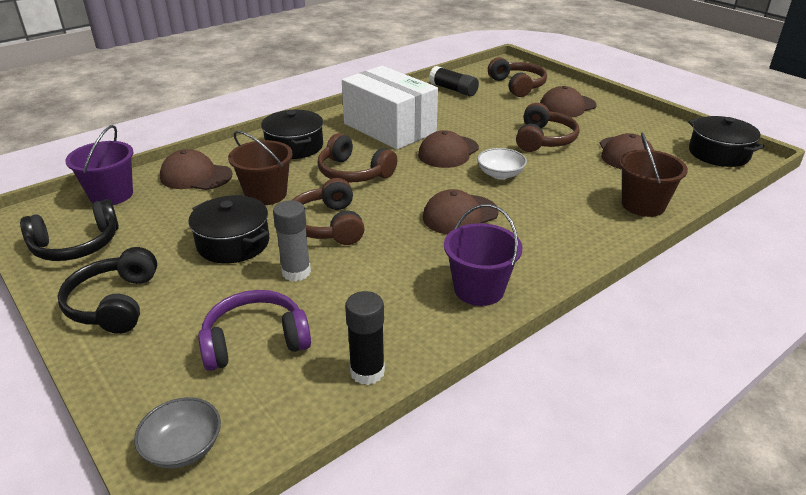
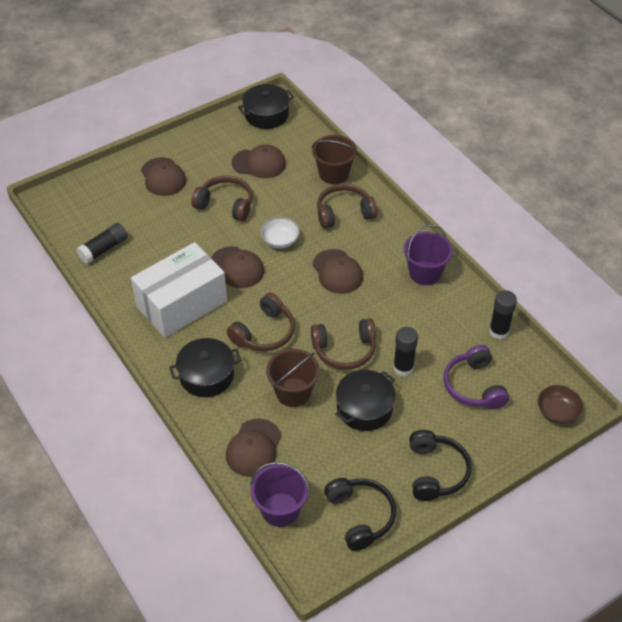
camera: 85 degrees left, 15 degrees up
black headphones [58,247,157,334] -> black headphones turned 90 degrees counterclockwise [409,430,472,501]
grey bowl [134,397,221,468] -> brown bowl [538,385,583,424]
grey glue stick [273,200,311,281] -> black glue stick [393,327,418,376]
brown headphones [488,57,547,97] -> brown headphones moved to [317,183,377,229]

